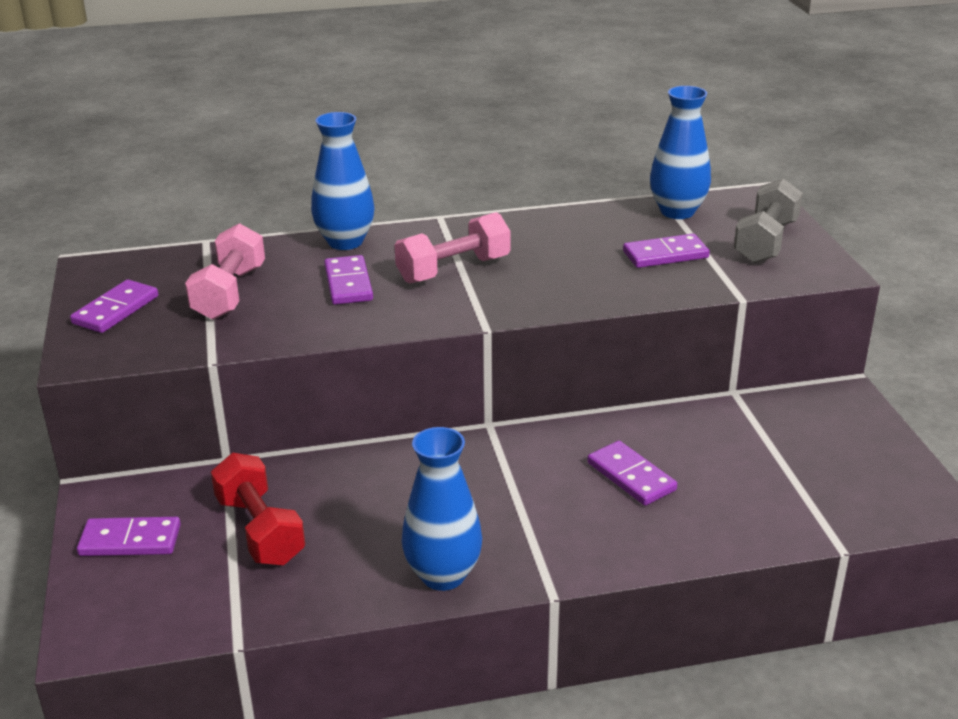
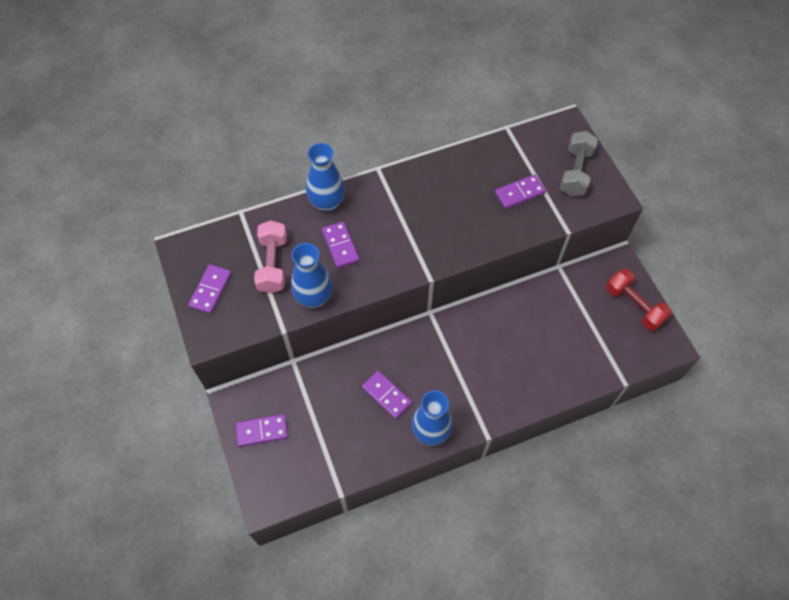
camera: 10 degrees left, 30 degrees up
red dumbbell [211,453,305,565] -> red dumbbell moved to [606,269,672,331]
pink dumbbell [395,212,511,283] -> none
purple domino [587,441,677,506] -> purple domino moved to [362,371,412,419]
blue vase [650,86,711,219] -> blue vase moved to [291,243,333,308]

